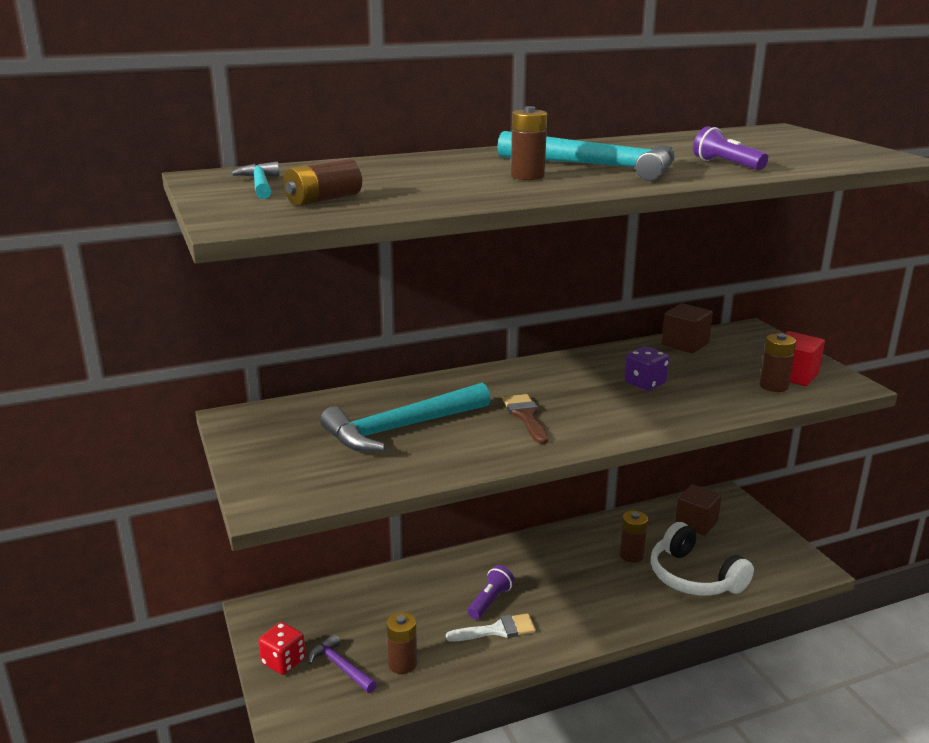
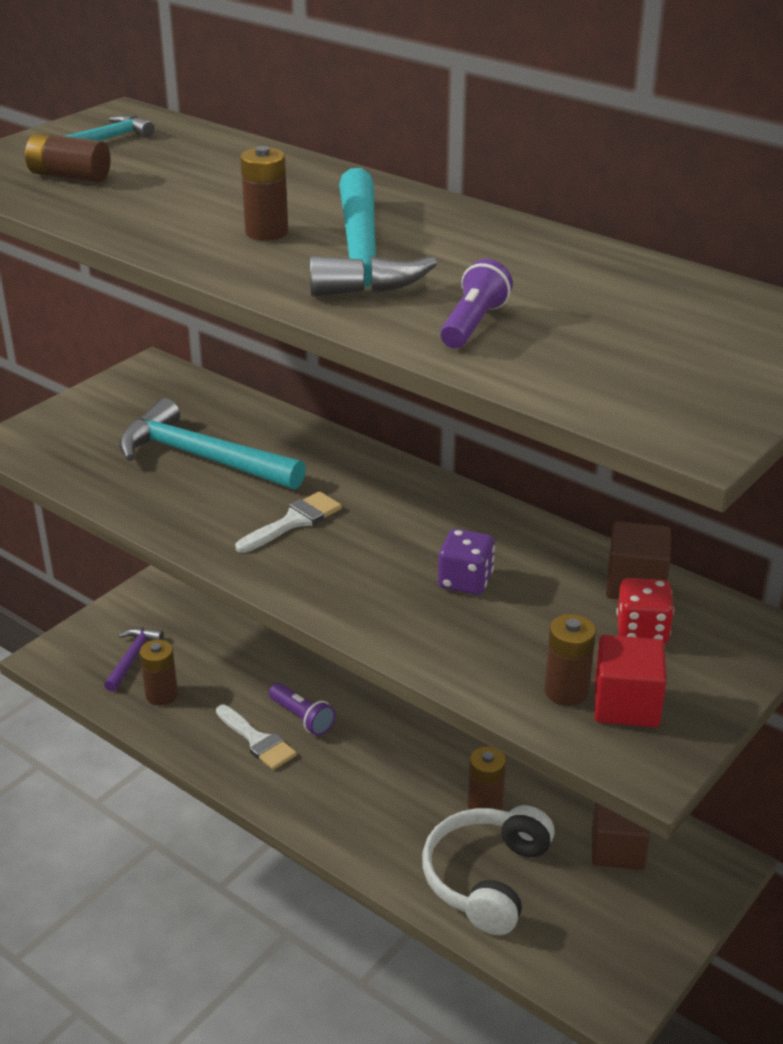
camera: 60 degrees right, 10 degrees up
red dice [258,622,306,675] -> red dice moved to [616,578,674,644]
purple flashlight [468,565,514,619] -> purple flashlight turned 45 degrees clockwise [269,683,335,736]
brown brush [503,394,548,444] -> white brush [236,491,342,553]

